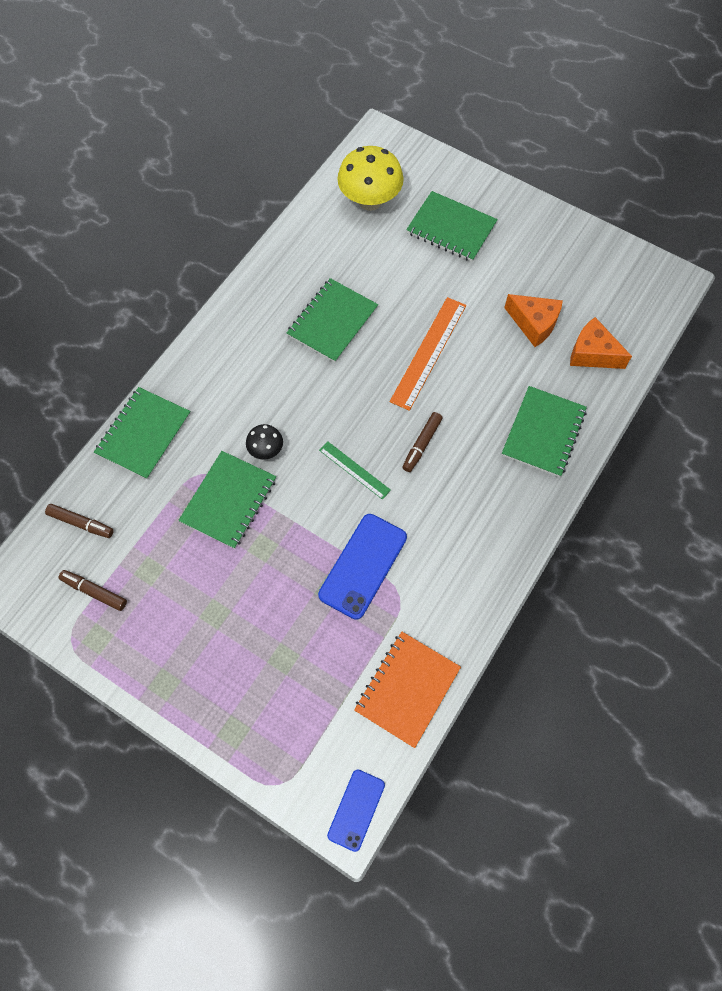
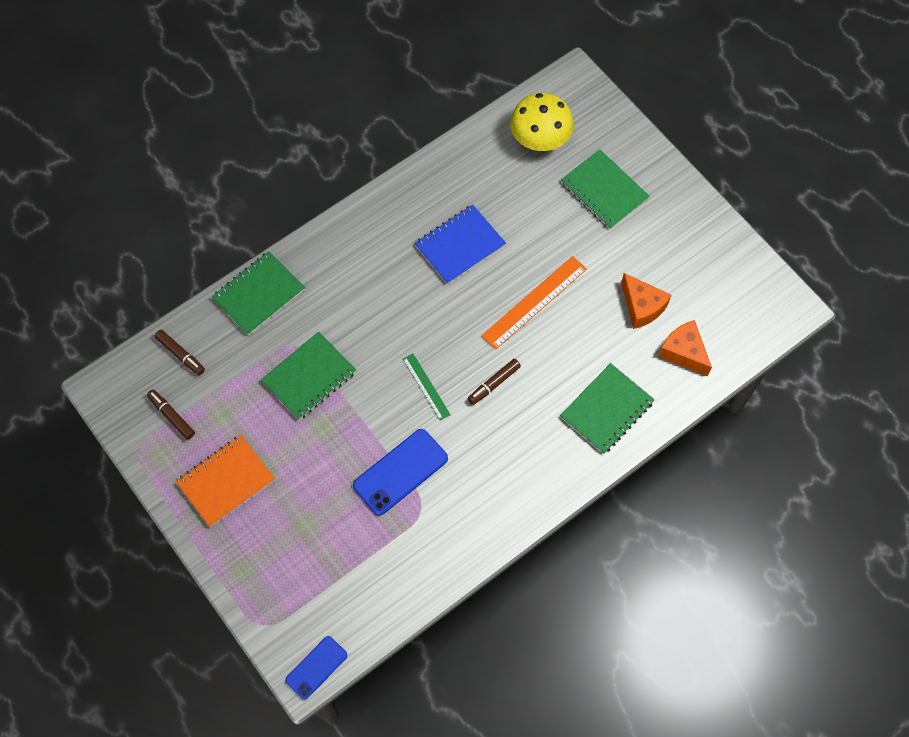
camera: 20 degrees right, 0 degrees up
black mushroom [246,424,283,460] -> none
green notebook [287,278,378,363] -> blue notebook [414,205,506,285]
orange notebook [354,632,461,748] -> orange notebook moved to [176,435,275,527]

